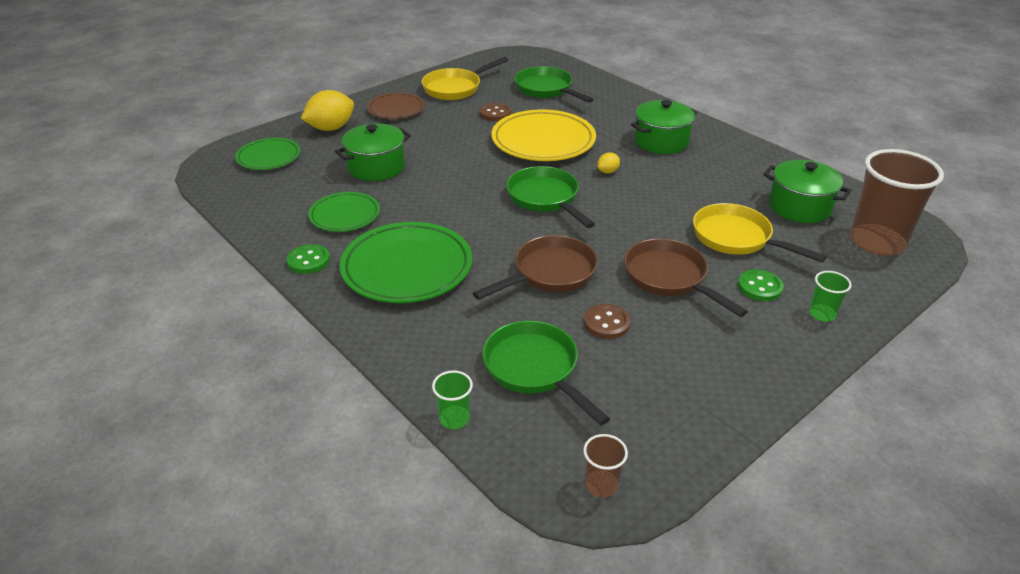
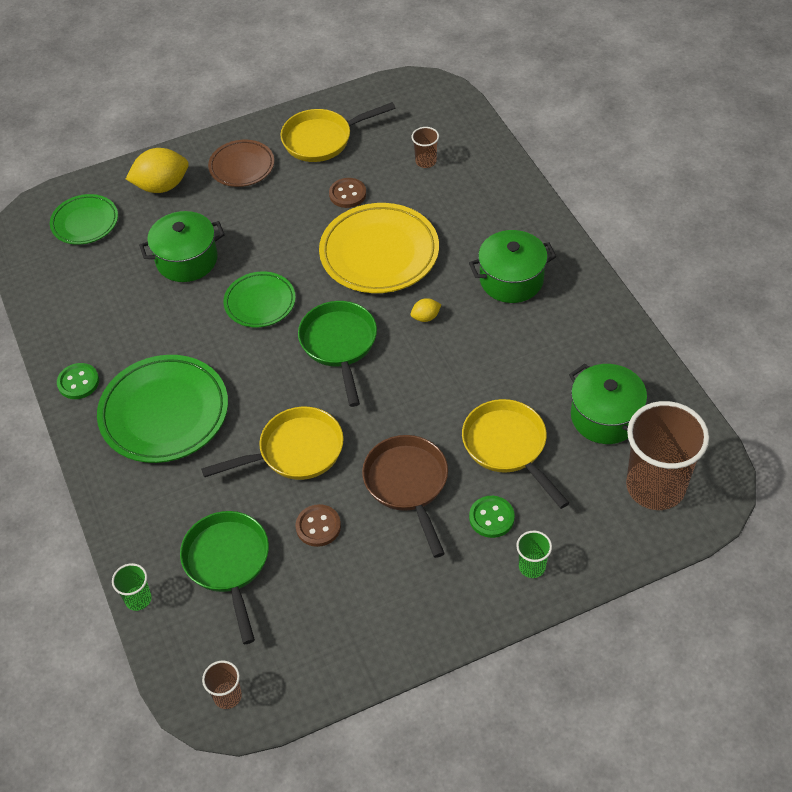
camera: 20 degrees right, 15 degrees up
green plate [308,192,380,232] -> green plate moved to [223,271,296,327]
brown pan [473,235,598,300] -> yellow pan [201,407,344,480]
green pan [514,66,594,103] -> brown cup [411,127,439,168]

